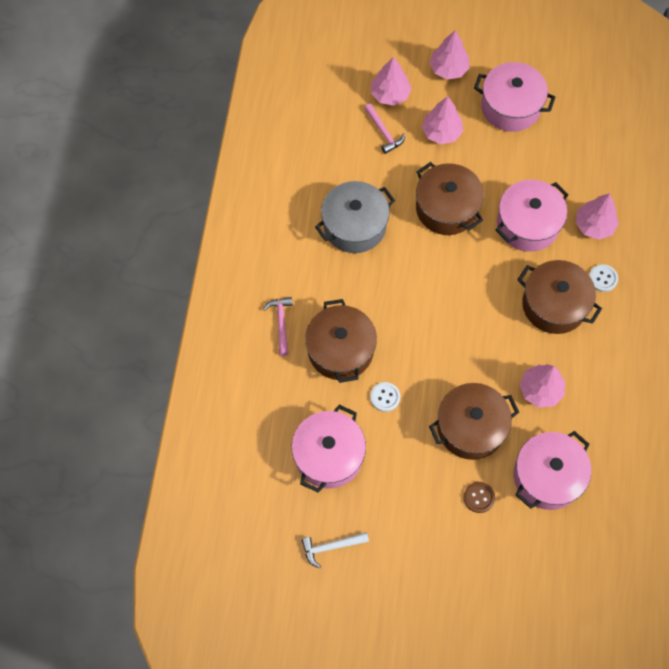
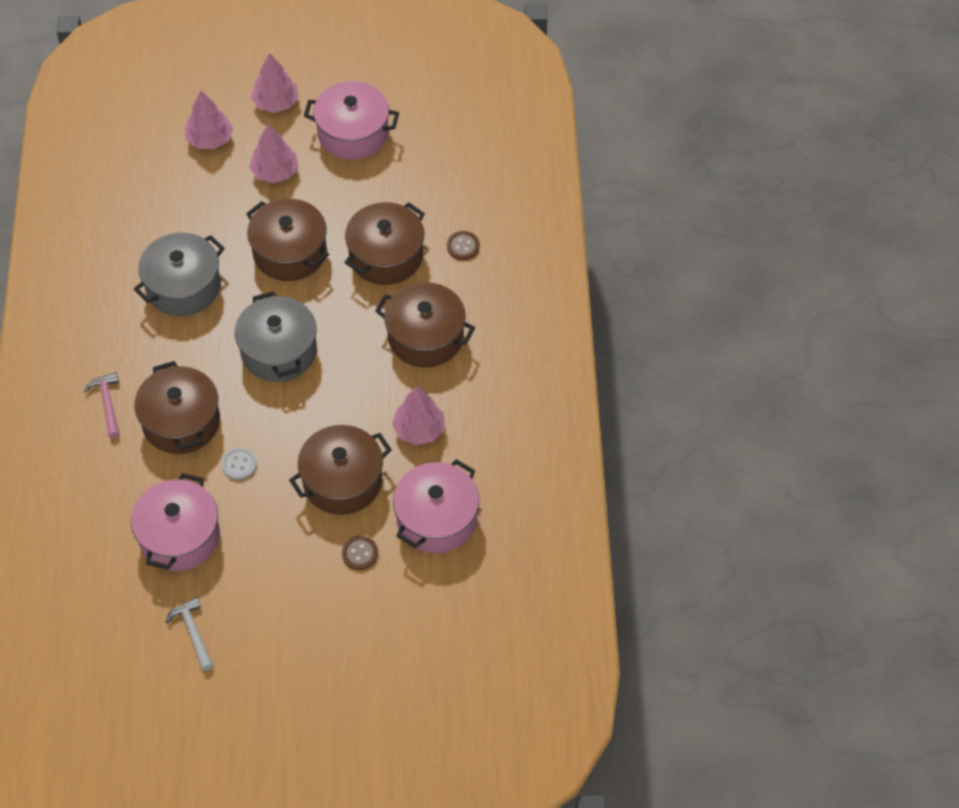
camera: 10 degrees left, 10 degrees down
white hammer [301,532,369,568] -> white hammer turned 90 degrees clockwise [166,597,213,671]
pink hammer [364,103,405,154] -> none
pink pot [496,180,569,252] -> brown pot [344,202,425,285]
pink tree [576,193,619,240] -> brown button [447,231,480,260]
white button [589,264,618,292] -> none
none -> grey pot [235,291,317,382]

